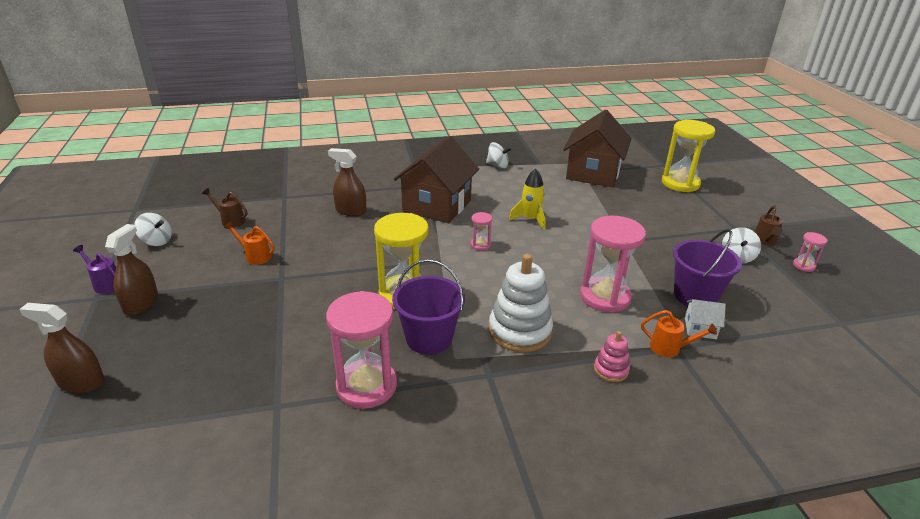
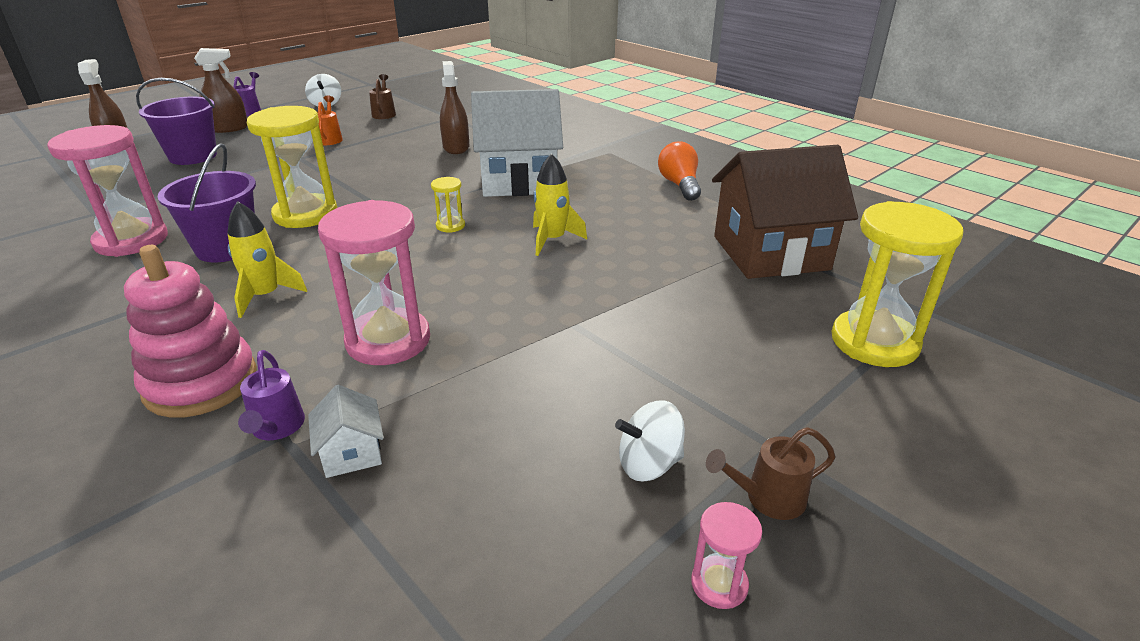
camera: 60 degrees right, 0 degrees up
brown house [393,136,479,223] -> white house [471,89,563,197]
pink hourglass [471,212,492,251] -> yellow hourglass [431,177,465,233]
white spinning top [486,142,512,168] -> orange light bulb [658,141,701,201]
white stacking toy [489,254,553,352] -> yellow rocket [227,201,307,318]
pink stacking toy [594,331,630,382] -> pink stacking toy [124,245,257,418], size x1.97
orange watering can [641,310,717,357] -> purple watering can [238,350,305,440]
purple bucket [673,229,742,306] -> purple bucket moved to [136,78,217,165]

